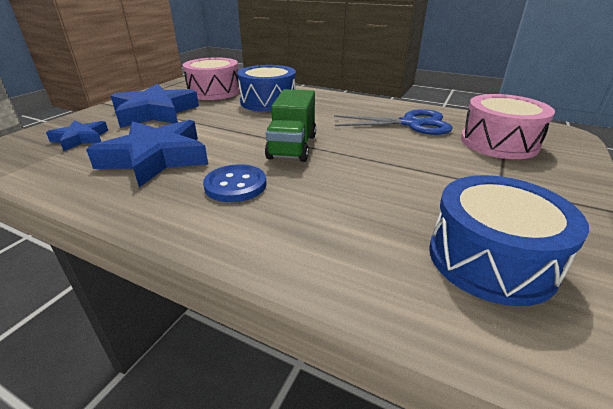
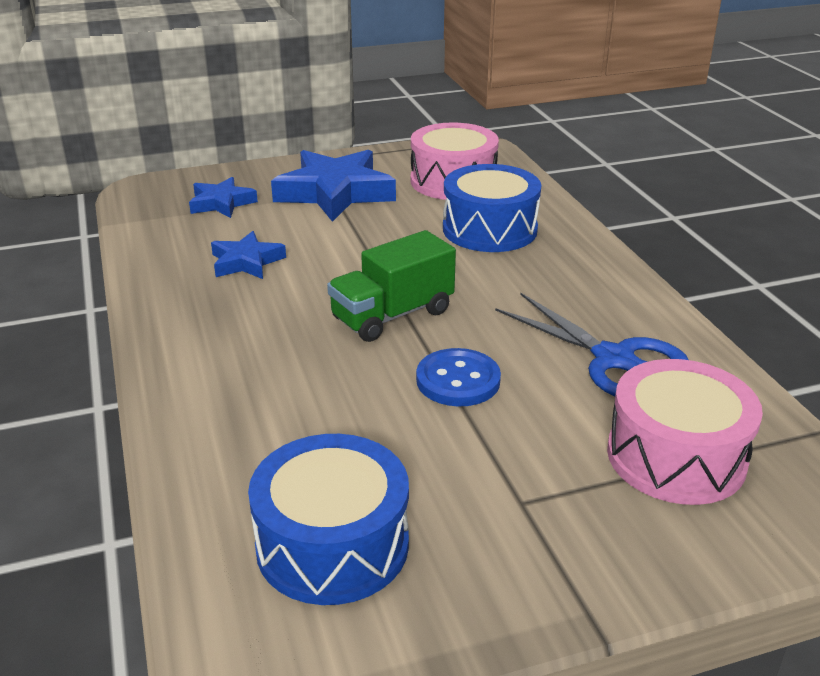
camera: 45 degrees right, 0 degrees up
blue star [86,120,208,187] -> blue star [211,231,286,279], size x0.55
blue button [203,164,267,202] -> blue button moved to [416,348,501,407]

